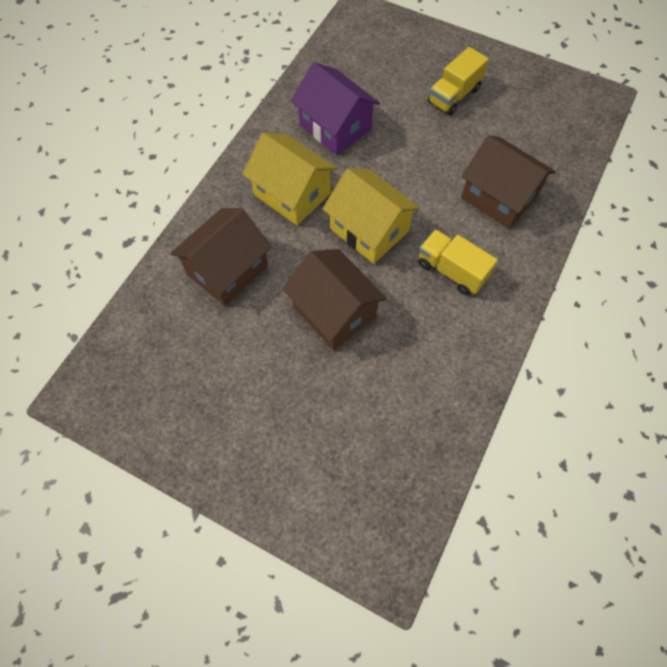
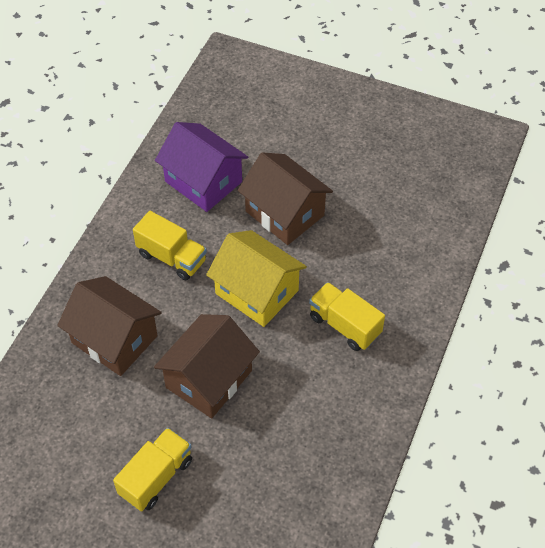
camera: 175 degrees right, 10 degrees down
brown house [170,208,272,306] -> brown house moved to [154,314,260,418]
yellow house [243,133,337,226] -> yellow truck [309,282,385,351]
purple house [291,62,380,155] -> purple house moved to [155,122,248,212]

